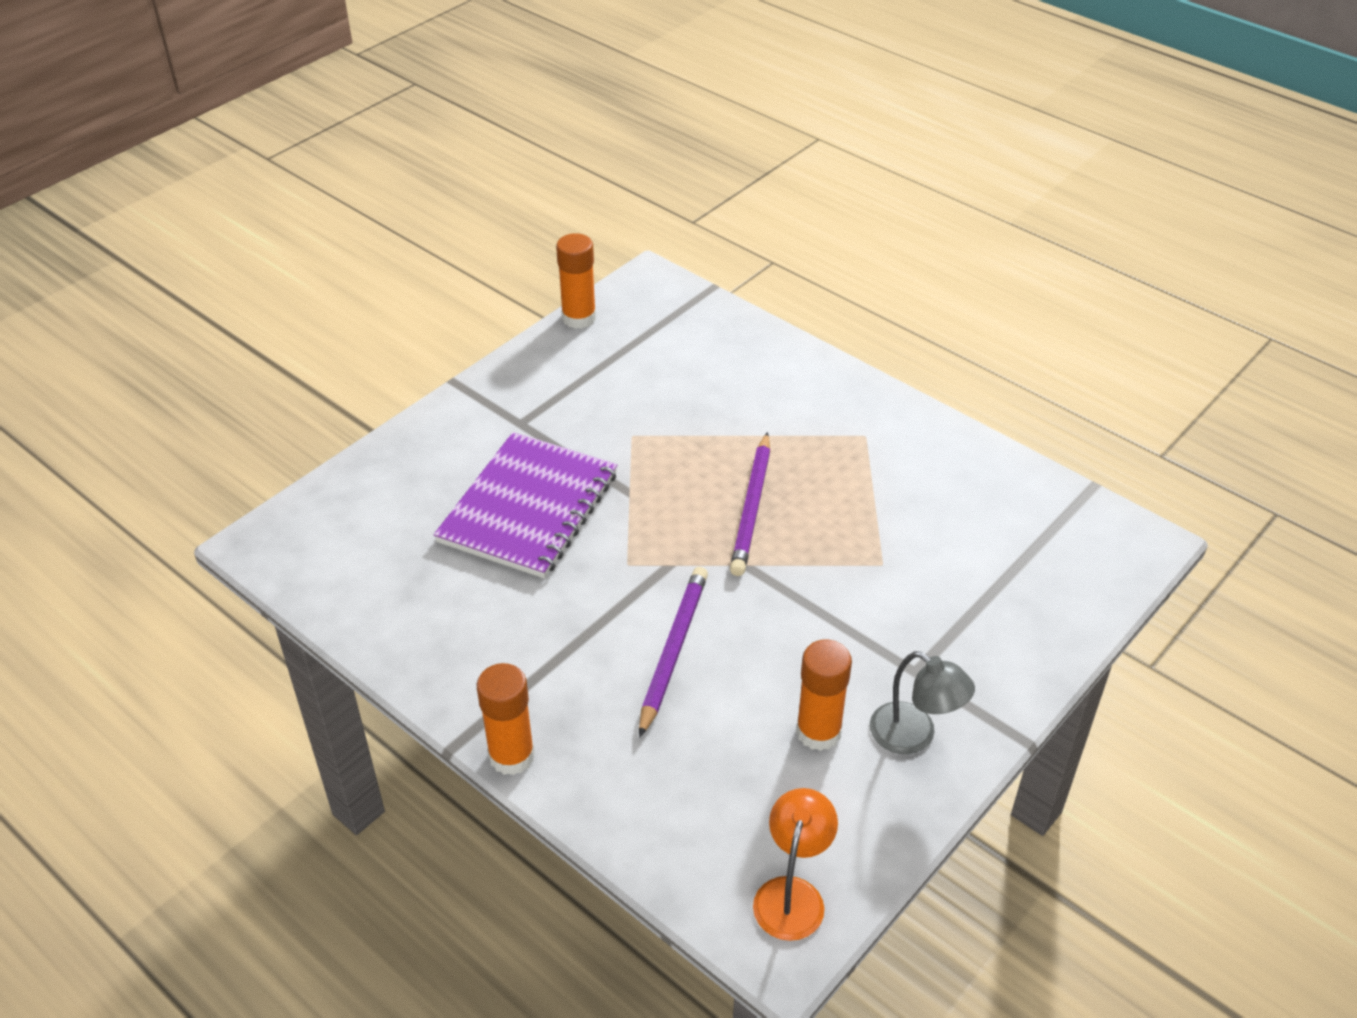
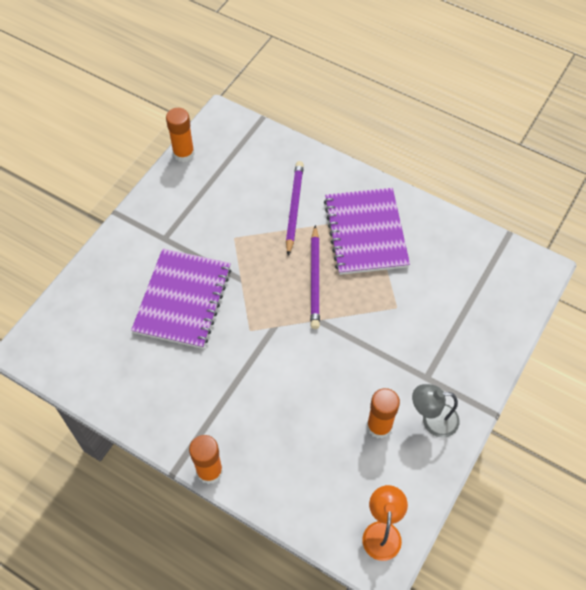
camera: 10 degrees left, 15 degrees up
purple pencil [639,567,708,738] -> purple pencil moved to [286,161,304,256]
grey lamp [870,651,975,754] -> grey lamp turned 150 degrees clockwise [412,384,460,438]
none -> purple notebook [324,188,410,275]

